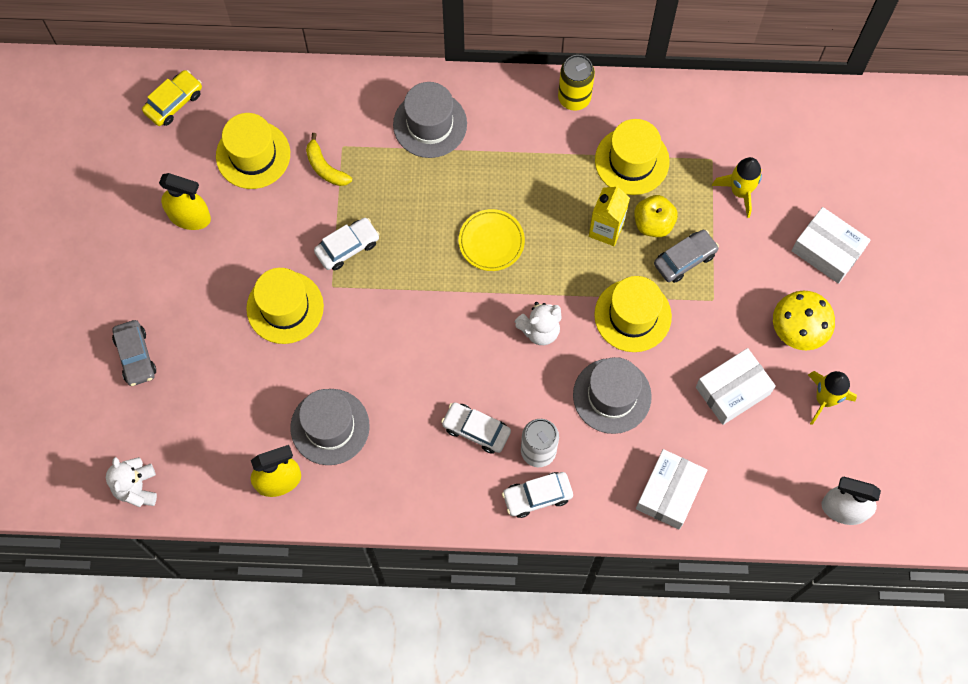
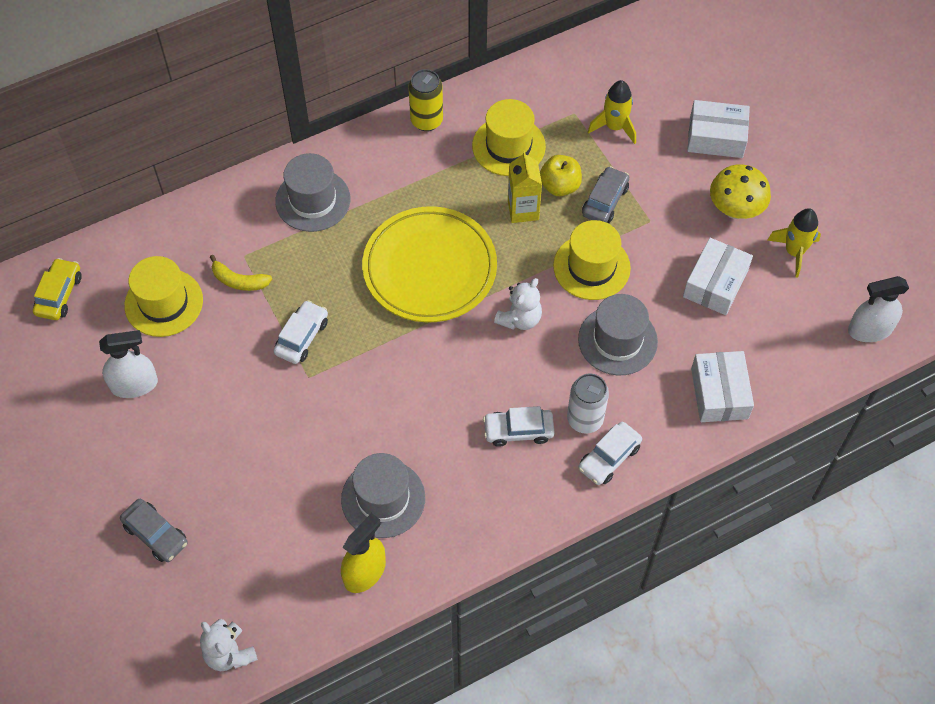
camera: 30 degrees left, 10 degrees down
yellow spray bottle [159,173,211,230] -> white spray bottle [99,330,158,398]
yellow hat [246,268,324,344] -> none
yellow plate [459,209,525,271] -> yellow plate [362,206,497,322], size x2.00

